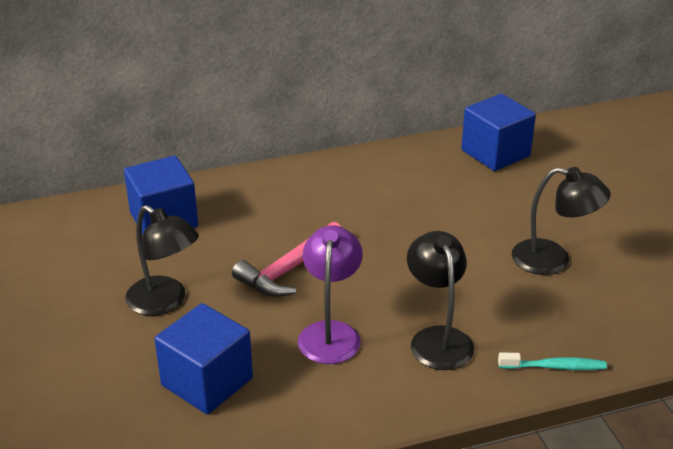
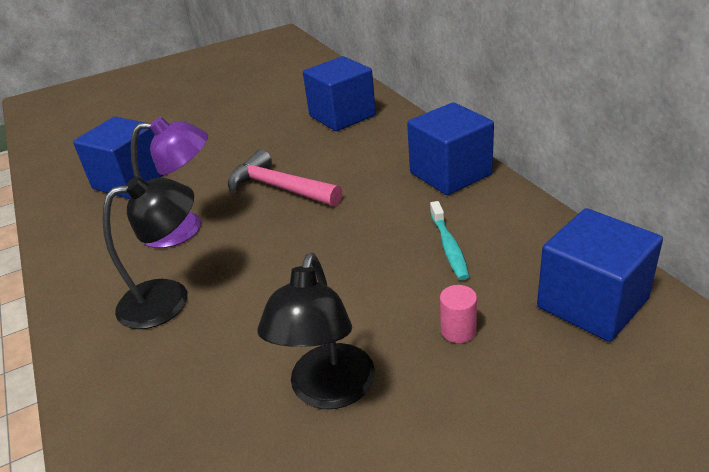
camera: 85 degrees right, 0 degrees up
black lamp [125,205,199,316] -> none
turquoise toothbrush [498,353,607,370] -> turquoise toothbrush moved to [430,201,469,280]
none -> blue cube [407,102,494,195]
none -> pink cylinder [440,285,477,343]

